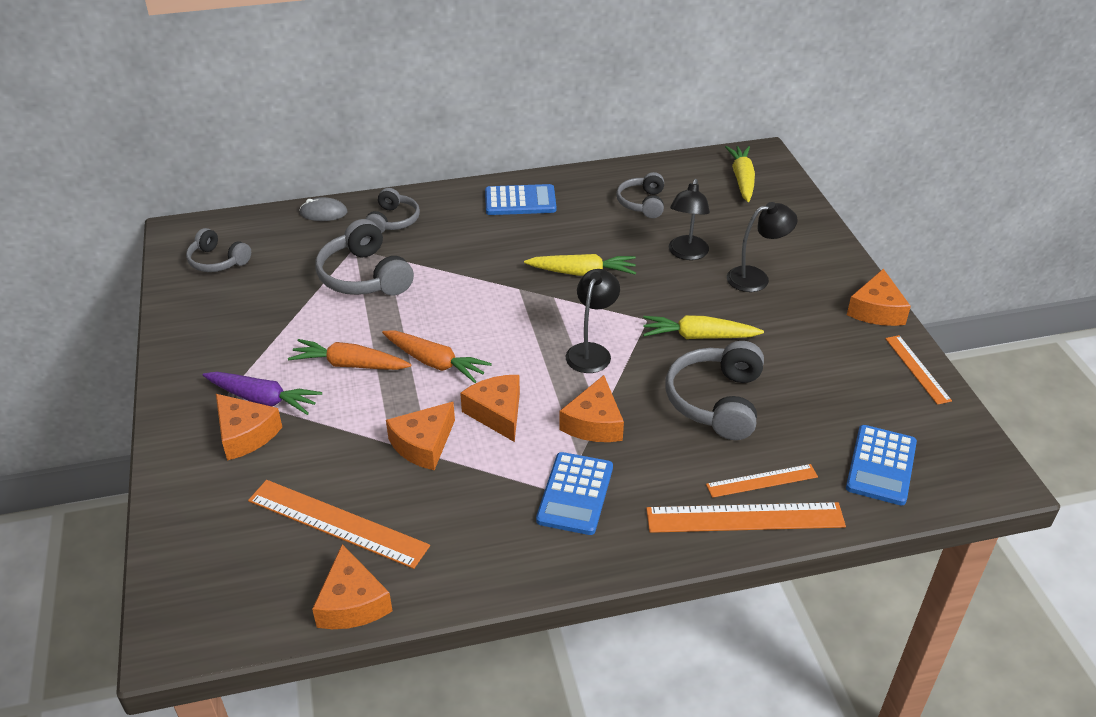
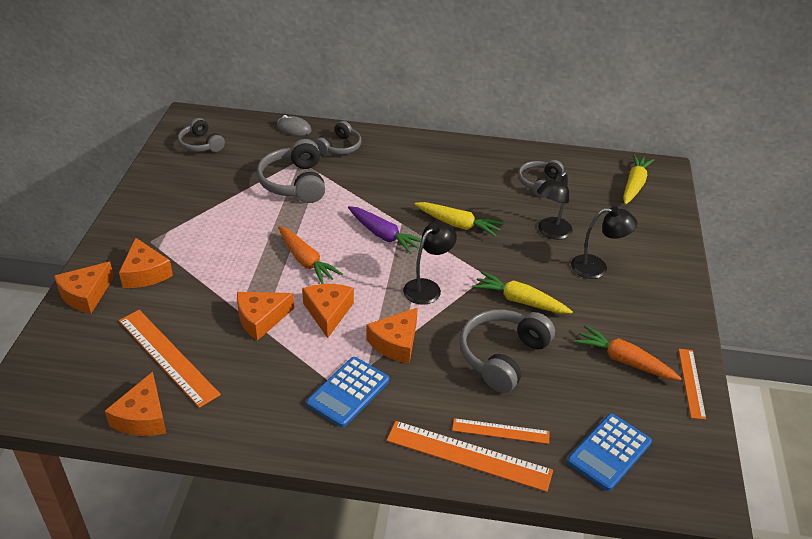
camera: 20 degrees right, 0 degrees up
purple carrot [203,372,322,415] -> purple carrot moved to [348,206,421,254]
orange carrot [288,339,411,370] -> orange carrot moved to [574,325,682,381]
blue calculator [485,184,556,215] -> none
orange cheese [847,269,911,326] -> orange cheese moved to [54,262,114,314]

